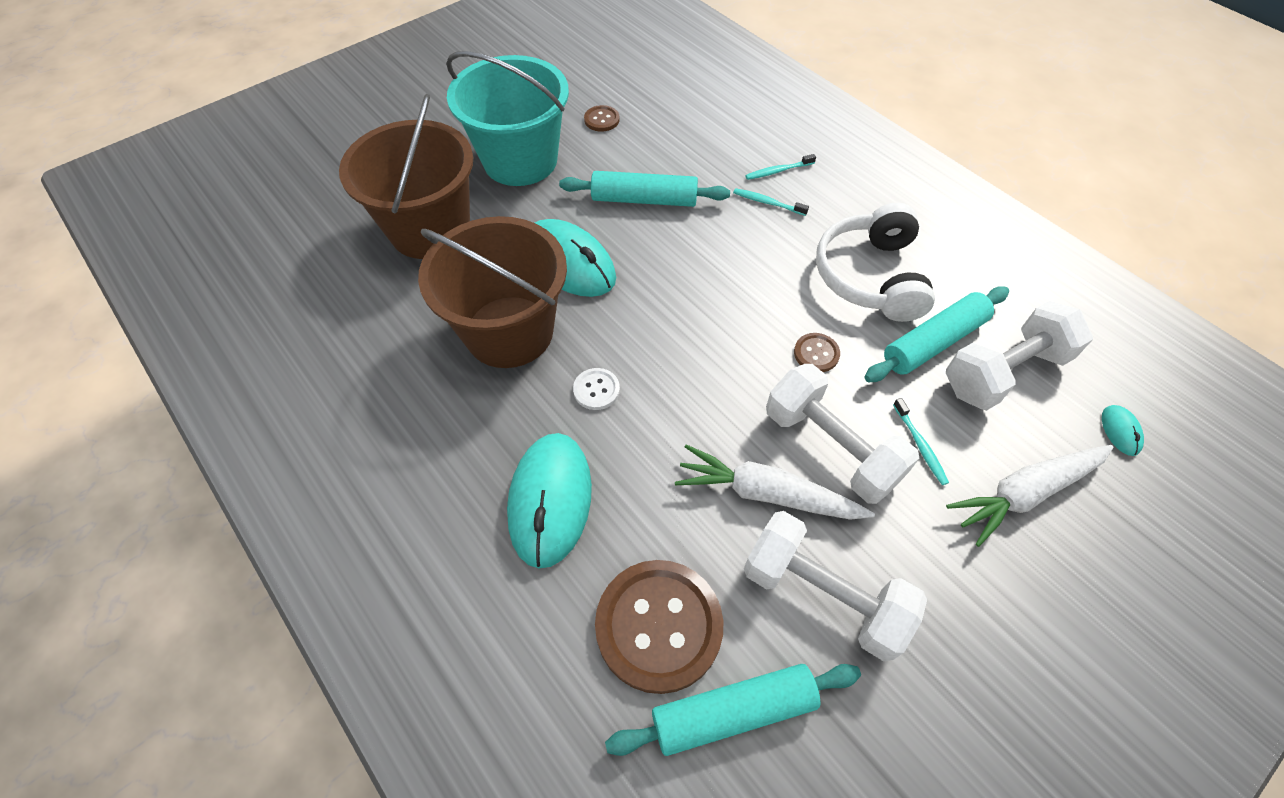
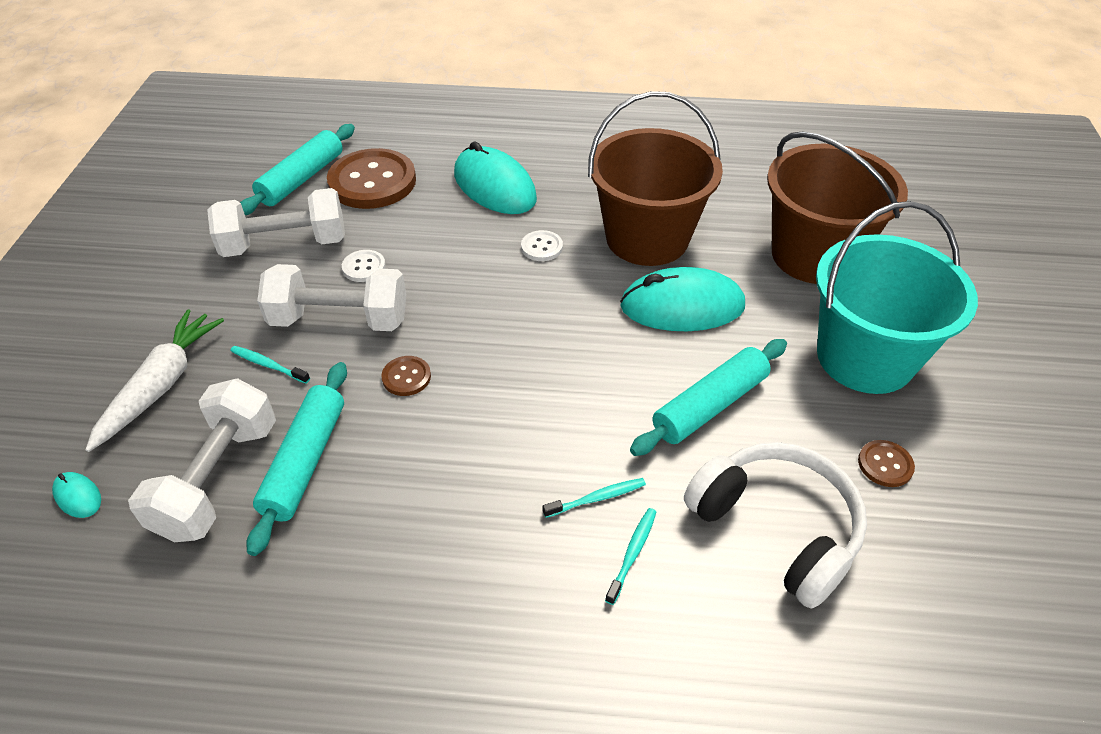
camera: 135 degrees right, 10 degrees down
white carrot [675,444,875,520] -> white button [342,250,386,282]
white headphones [816,202,935,322] -> white headphones moved to [684,442,867,609]

